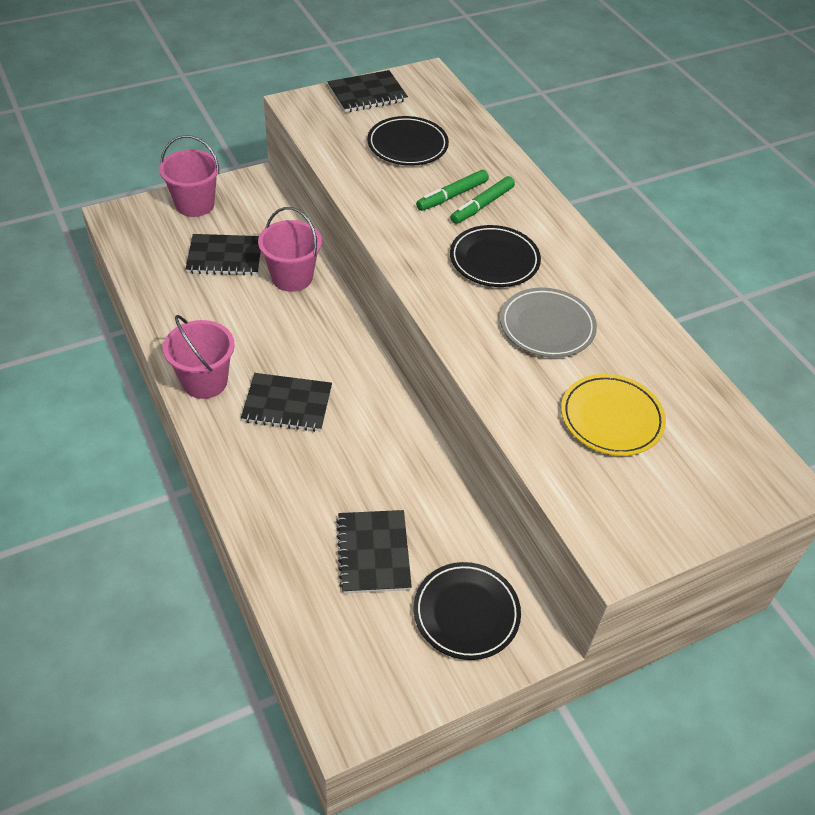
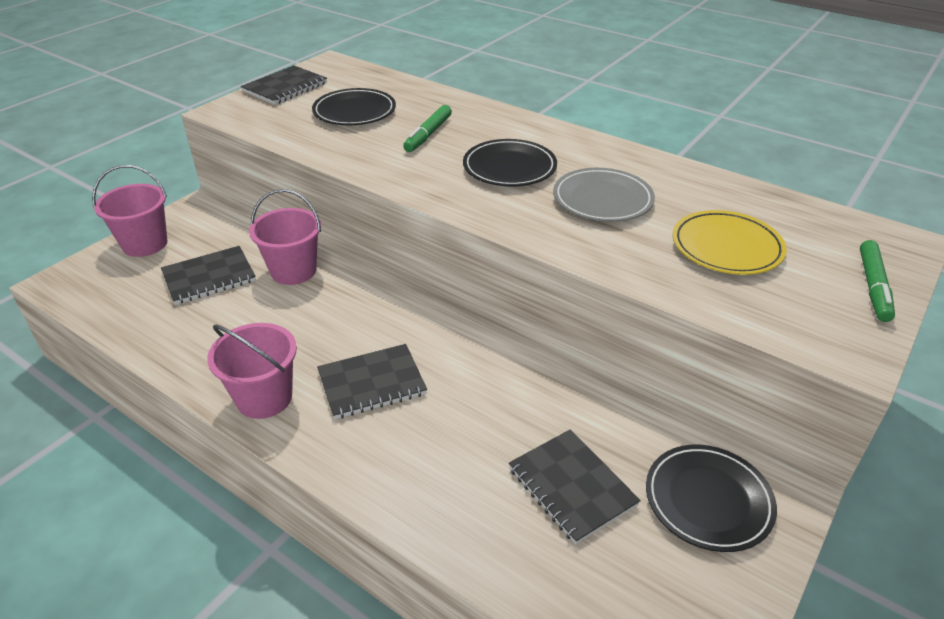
camera: 25 degrees left, 10 degrees down
green marker [451,176,515,224] -> green marker moved to [860,240,895,322]

